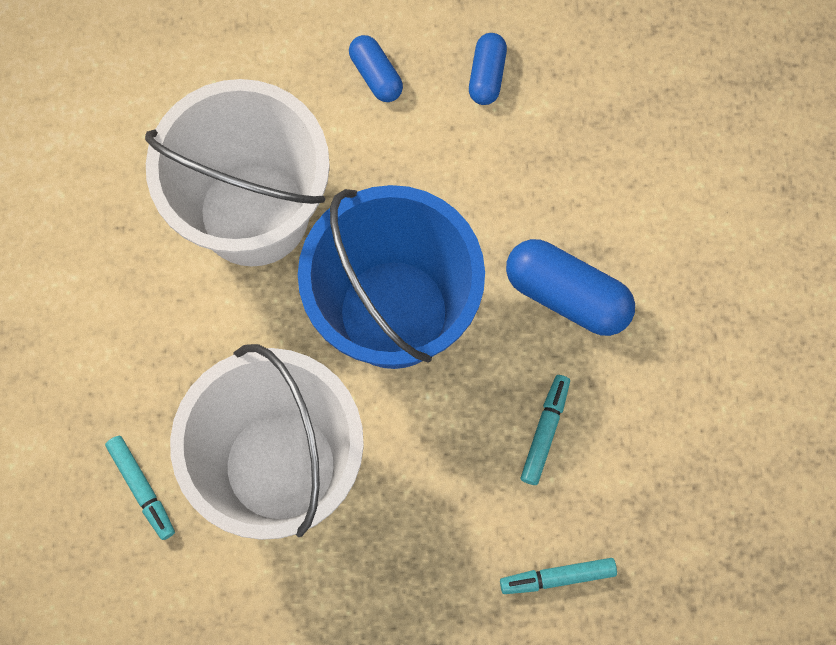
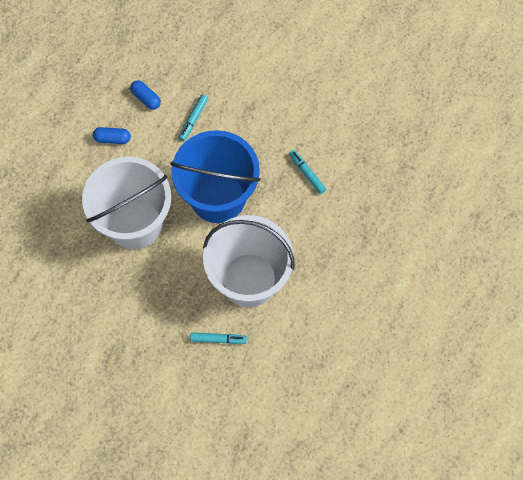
camera: 55 degrees left, 5 degrees down
turquoise marker [500,558,617,594] -> turquoise marker moved to [179,94,208,141]
blue capsule [506,239,635,336] -> none

